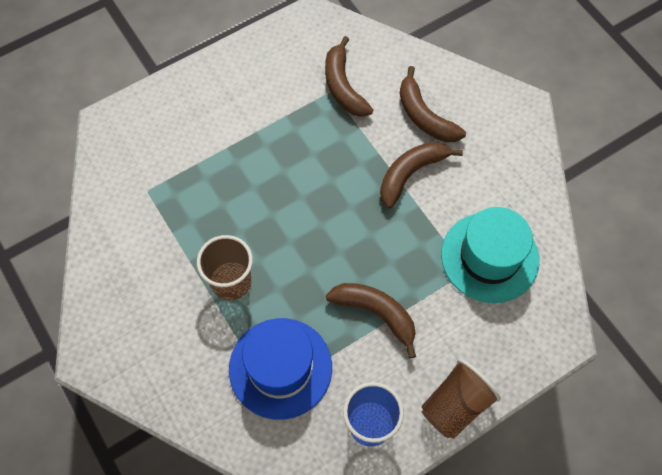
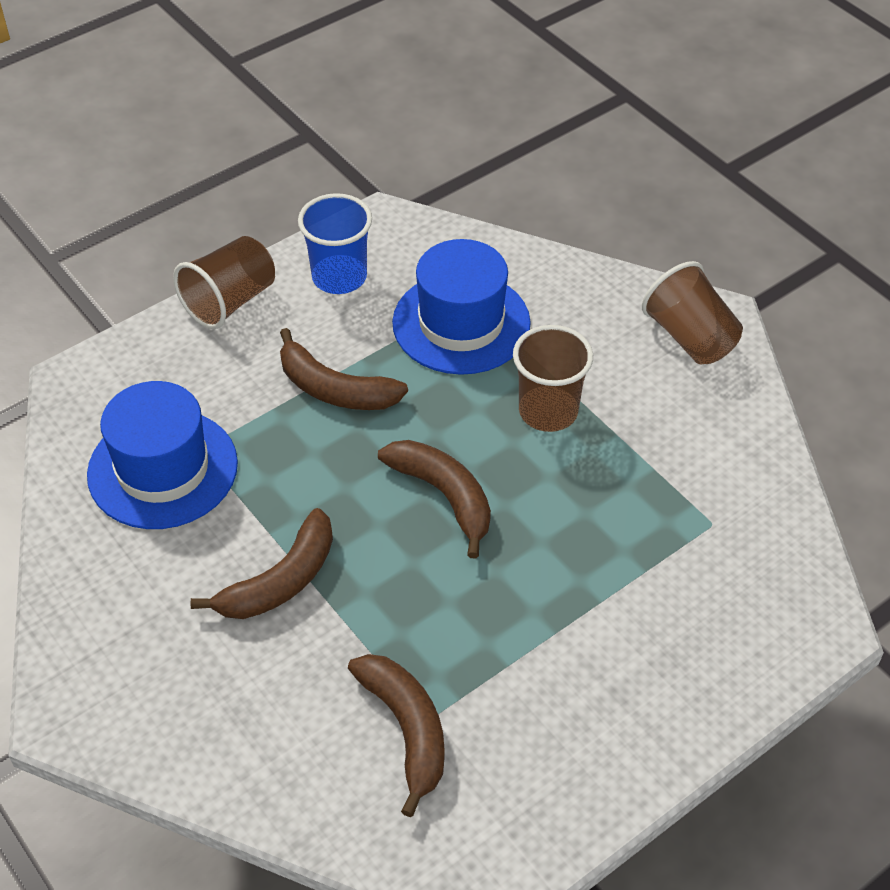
camera: 175 degrees right, 15 degrees down
brown banana [400,66,466,142] -> brown banana moved to [378,440,491,559]
turquoise hat [441,207,539,303] -> blue hat [87,381,238,529]
none -> brown cup [642,261,743,365]

